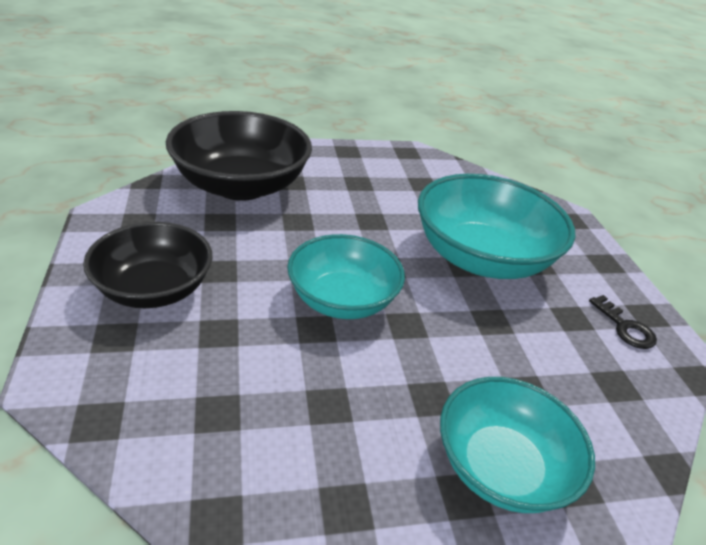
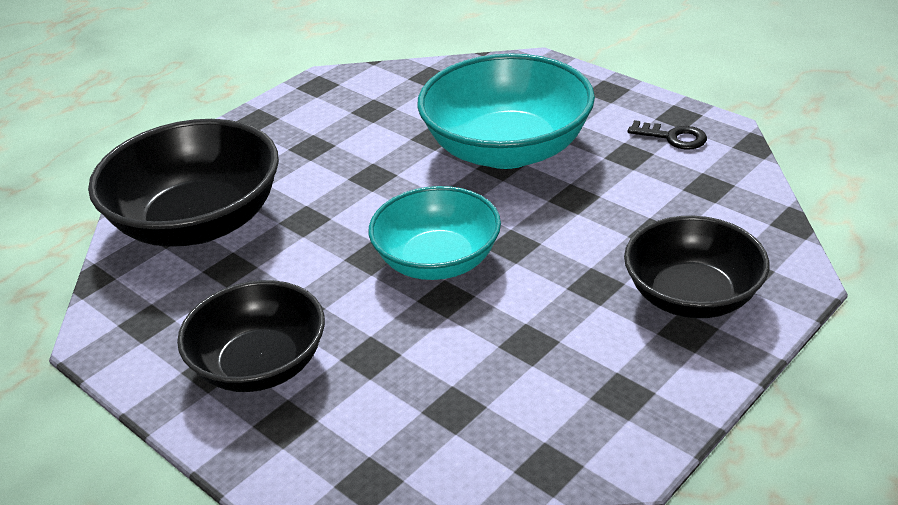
camera: 30 degrees left, 0 degrees up
turquoise bowl [440,377,595,513] -> black bowl [624,216,769,318]

